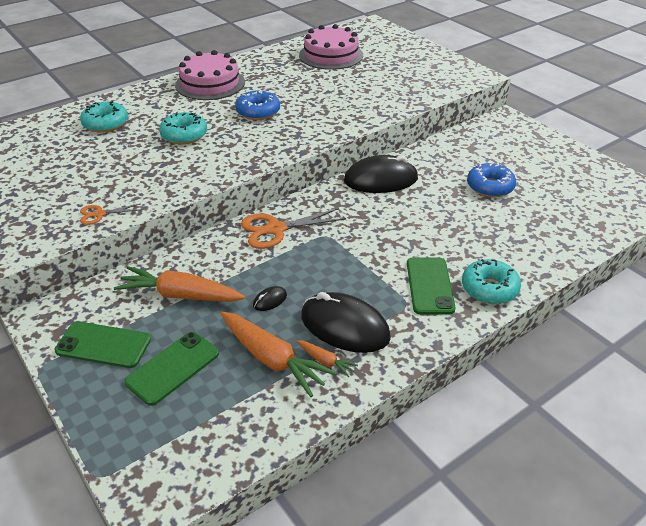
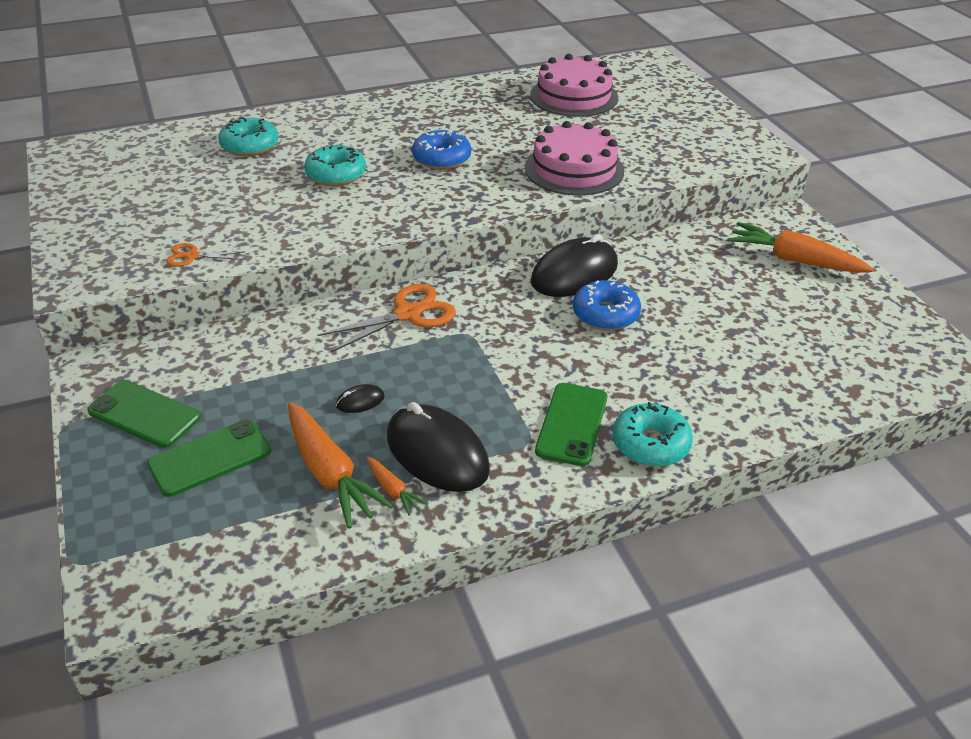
camera: 15 degrees right, 0 degrees up
orange carrot [114,266,245,302] -> orange carrot moved to [728,222,874,273]
pink cake [175,50,245,100] -> pink cake moved to [525,121,624,196]
orange scissors [241,208,346,249] -> orange scissors turned 150 degrees clockwise [318,284,456,353]
black mouse [344,155,418,193] -> black mouse turned 45 degrees counterclockwise [531,234,618,297]
blue donut [467,163,516,197] -> blue donut moved to [573,280,641,331]

